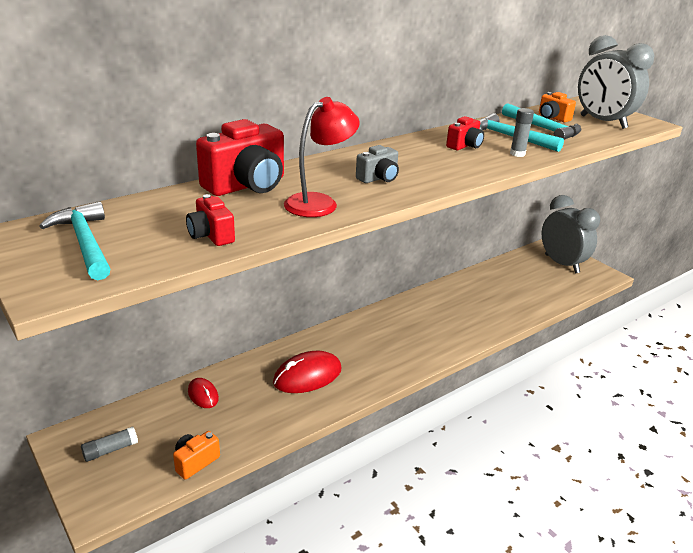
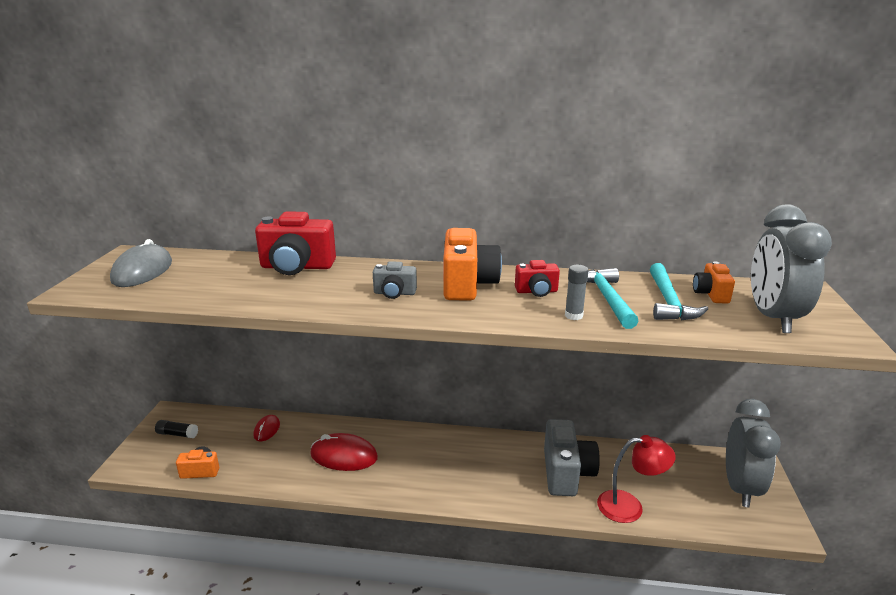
camera: 45 degrees right, 5 degrees down
turquoise hammer [39,201,111,280] -> grey mouse [110,239,172,287]
grey glue stick [81,426,138,462] -> black glue stick [155,420,198,438]
red camera [186,194,235,246] -> none
red lamp [284,97,360,217] -> red lamp moved to [597,435,675,523]
none -> orange camera [443,228,502,301]
none -> grey camera [544,419,600,496]

